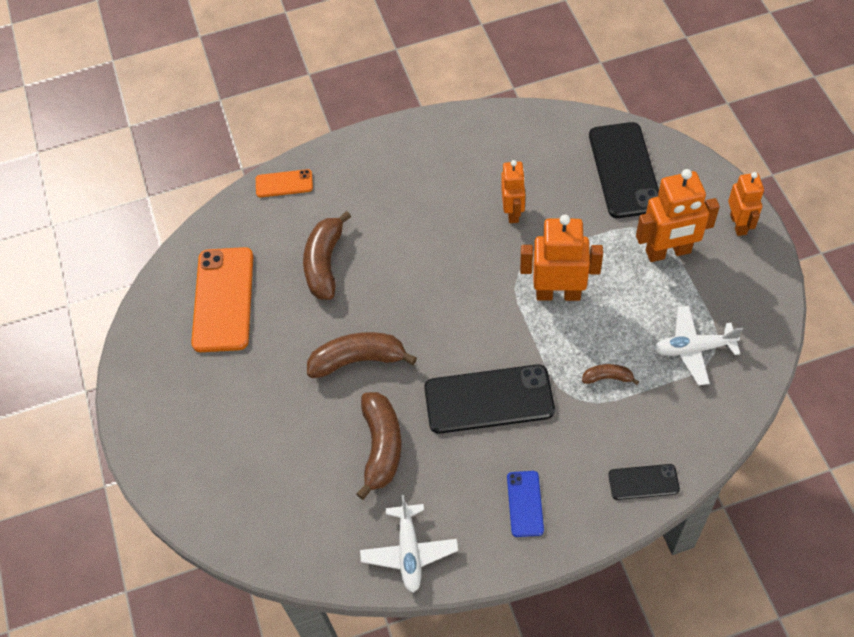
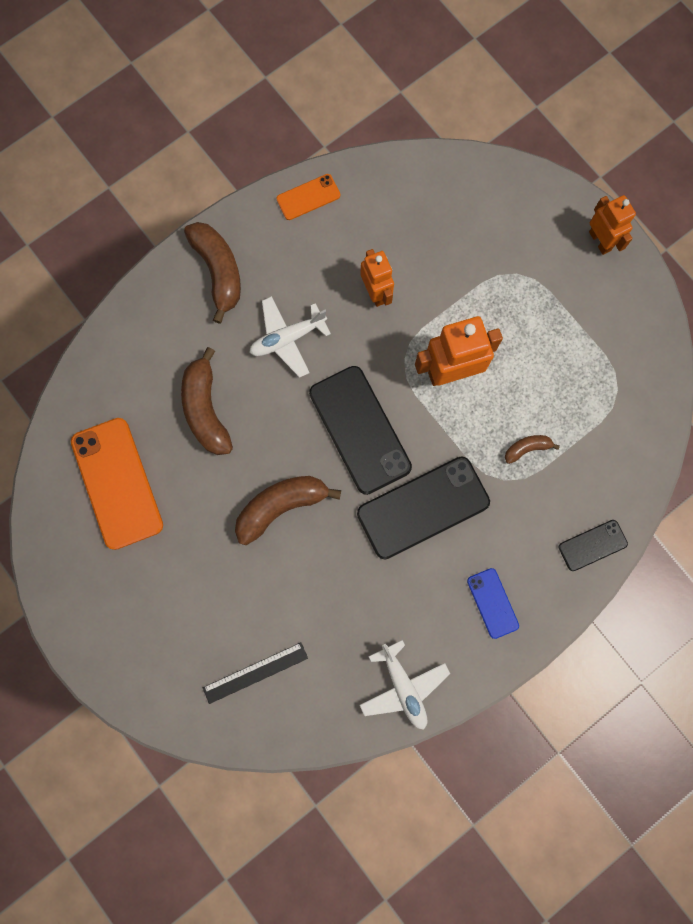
camera: 25 degrees left, 20 degrees up
orange phone [256,169,313,197] -> orange phone moved to [276,174,340,220]
brown banana [356,392,401,500] -> brown banana moved to [184,222,241,324]
black phone [589,122,659,218] -> black phone moved to [309,366,412,495]
orange robot [636,169,720,262] -> none
white plane [654,305,743,386] -> white plane moved to [249,296,331,378]
none -> black ruler [203,643,308,704]

